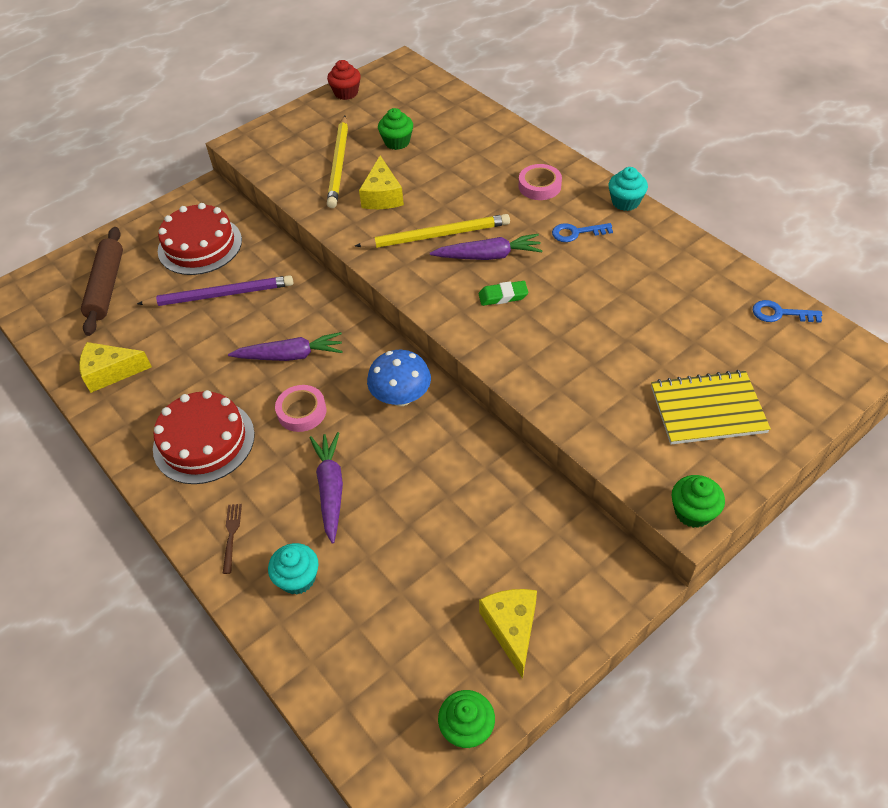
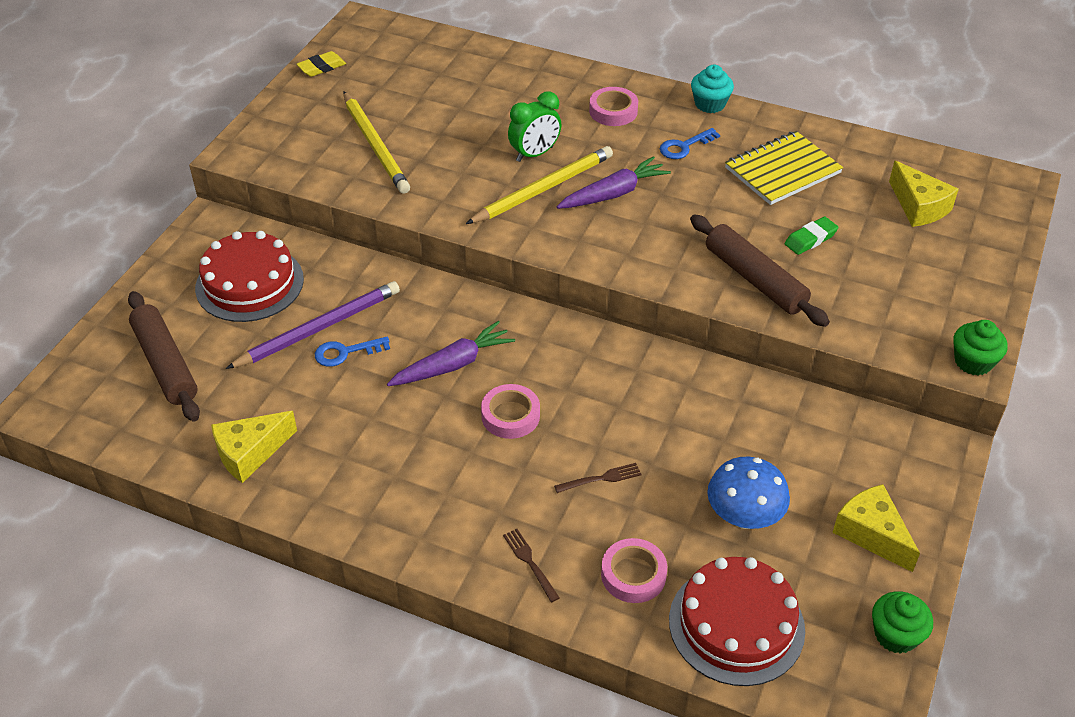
camera: 30 degrees left, 5 degrees down
red cake [153,390,255,484] -> red cake moved to [669,557,805,686]
turquoise cupcake [268,543,319,595] -> pink tape [601,538,667,603]
purple carrot [309,432,343,544] -> brown fork [554,463,641,493]
red cupcake [327,60,361,100] -> yellow eraser [296,51,346,77]
yellow cheese [359,156,404,209] -> yellow cheese moved to [889,161,959,227]
blue mushroom [367,350,431,406] -> blue mushroom moved to [707,457,790,529]
green cupcake [378,108,413,150] -> none
green eraser [479,281,528,306] -> green eraser moved to [785,217,839,255]
yellow notebook [651,370,771,445] -> yellow notebook moved to [725,131,843,205]
blue key [753,300,822,323] -> blue key moved to [315,337,390,367]
none -> green clock [508,91,561,162]
none -> brown rolling pin [690,215,830,327]

